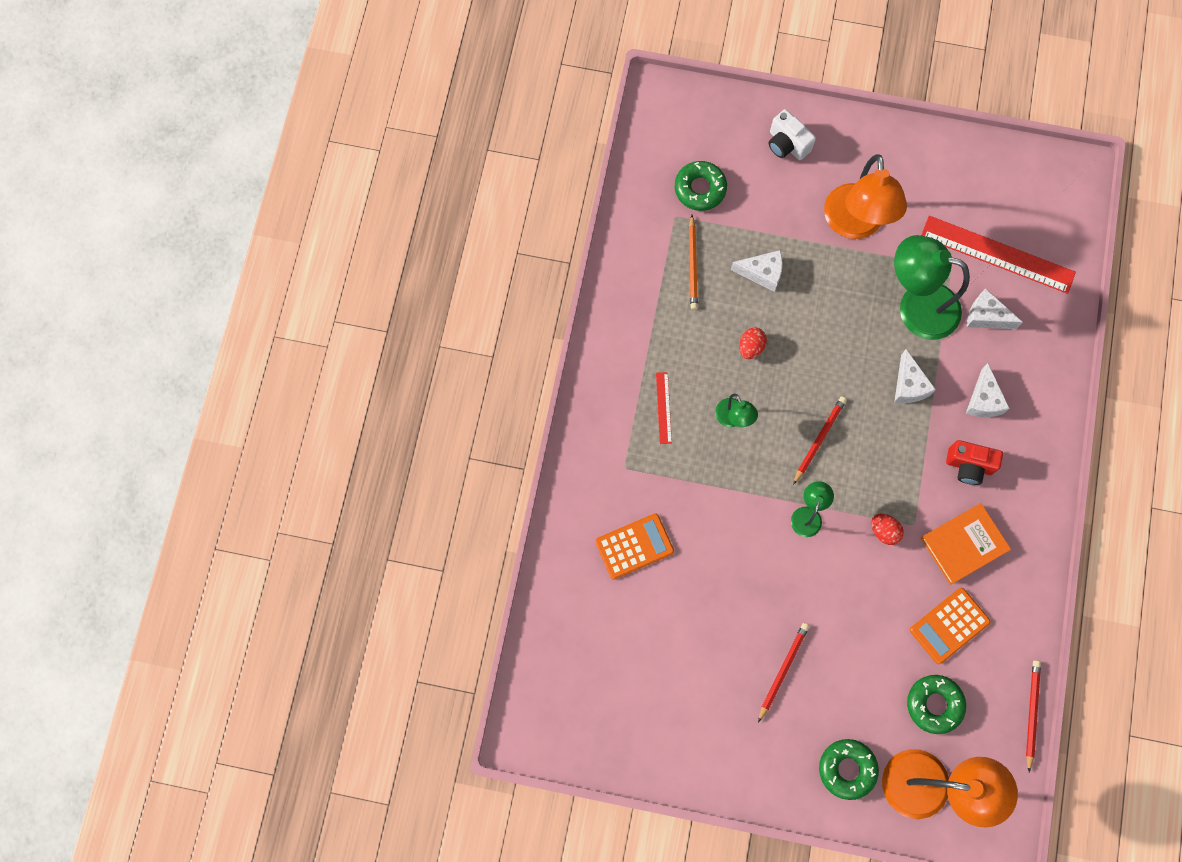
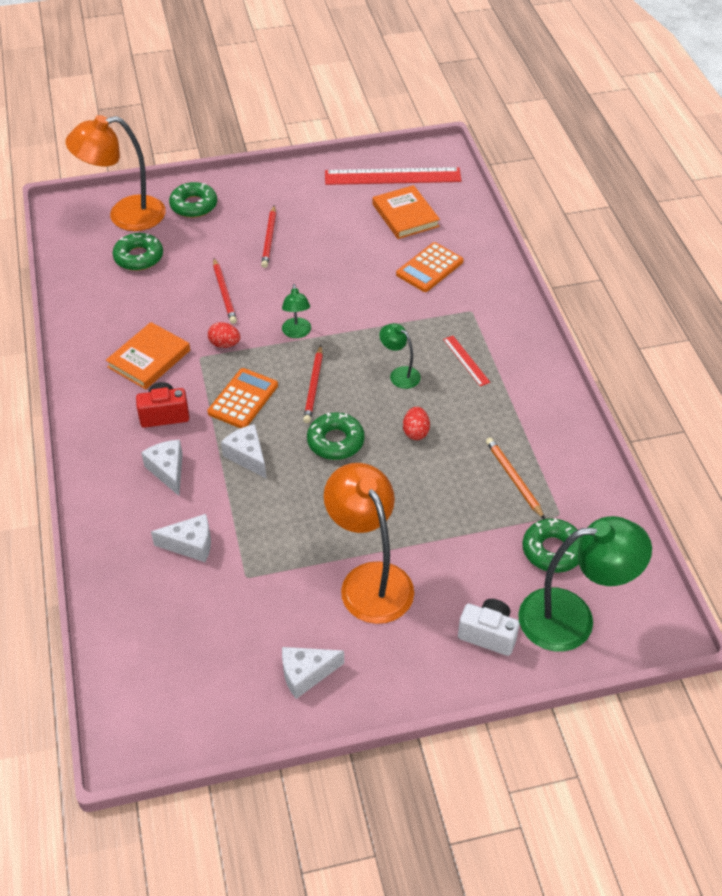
camera: 155 degrees right, 25 degrees down
white cheese [731,250,783,292] -> white cheese moved to [282,647,344,699]
green lamp [894,235,970,340] -> green lamp moved to [518,516,652,652]
orange calculator [910,588,991,664] -> orange calculator moved to [207,368,278,428]
red ruler [921,216,1076,294] -> red ruler moved to [325,167,461,185]
red pencil [1026,660,1041,772] -> red pencil moved to [213,258,237,324]
none -> green donut [307,412,364,460]
none -> orange book [373,185,440,239]

